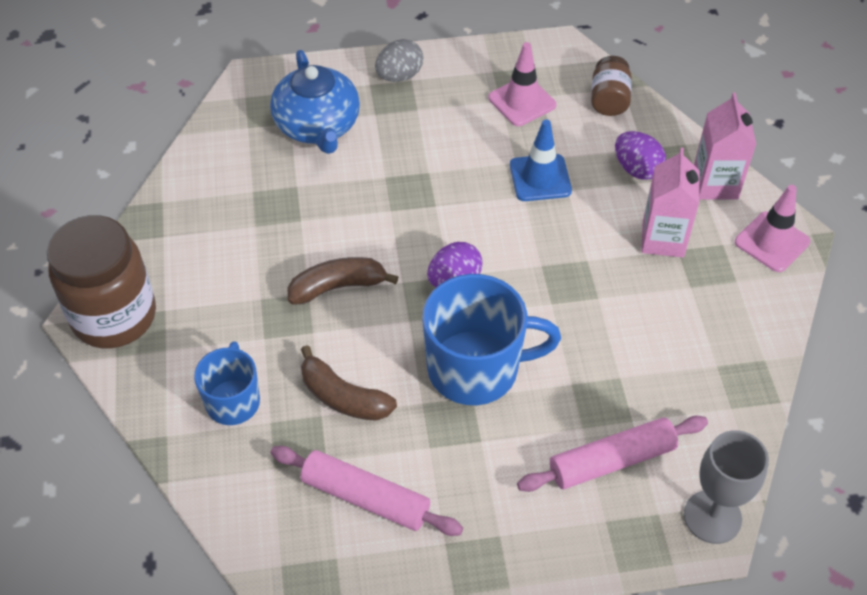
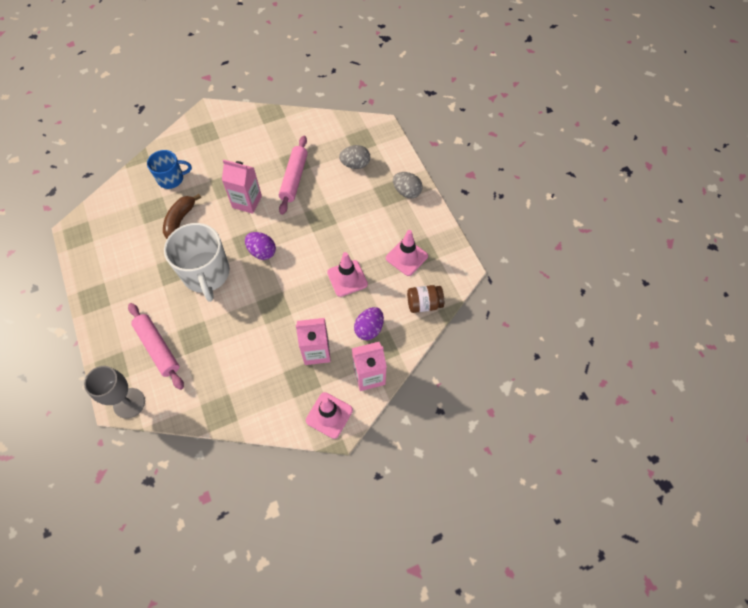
camera: 75 degrees right, 10 degrees up
brown jar [47,215,156,349] -> none
blue teapot [270,50,360,154] -> grey egg [339,145,370,169]
pink rolling pin [271,446,463,536] -> pink rolling pin moved to [279,136,308,215]
brown banana [288,257,398,305] -> pink carton [222,159,262,214]
blue mug [422,274,561,405] -> white mug [164,223,230,302]
blue traffic cone [510,120,572,201] -> pink traffic cone [327,252,368,297]

